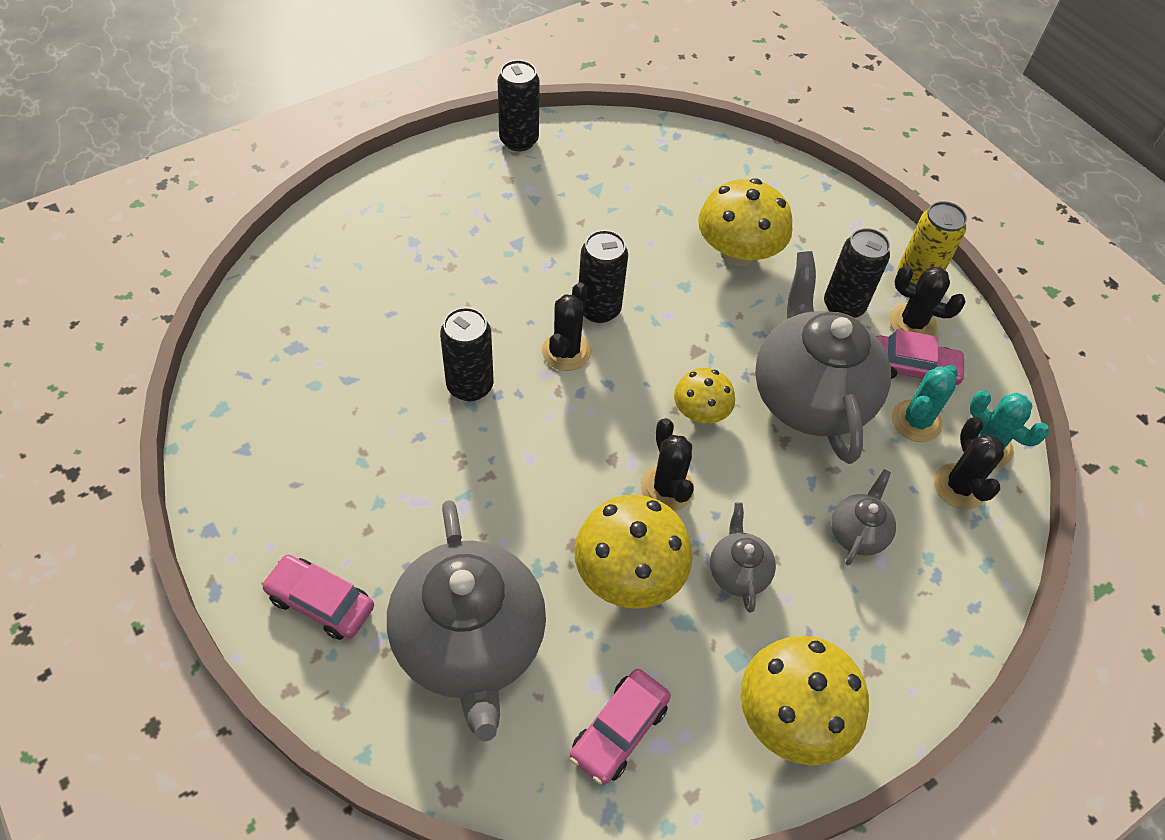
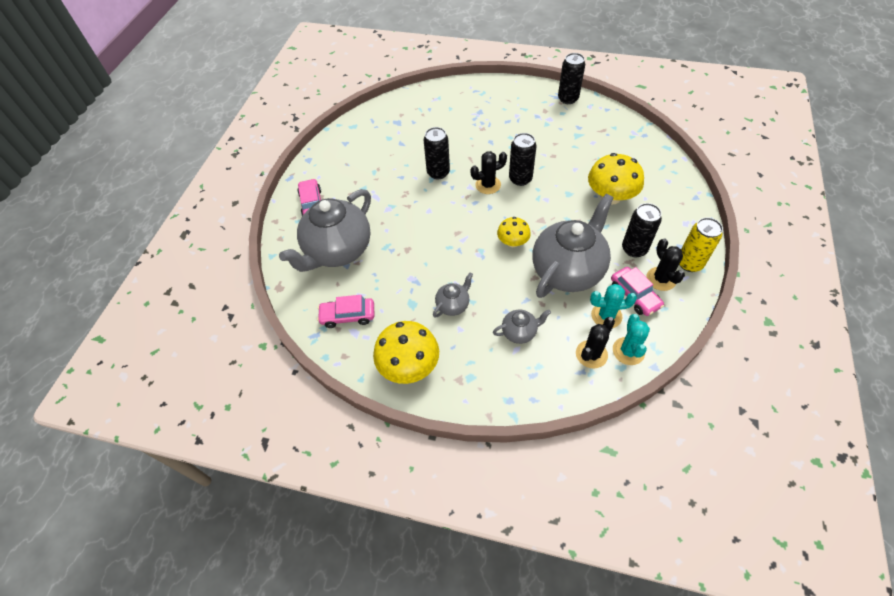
camera: 55 degrees right, 0 degrees up
yellow mushroom [574,495,693,609] -> none
black cactus [641,418,694,511] -> none

